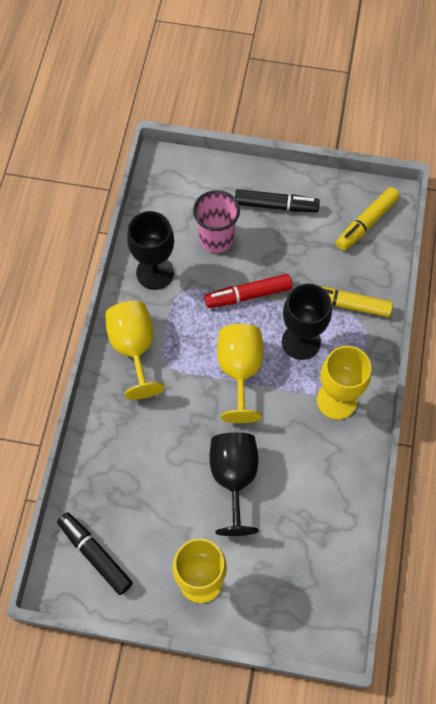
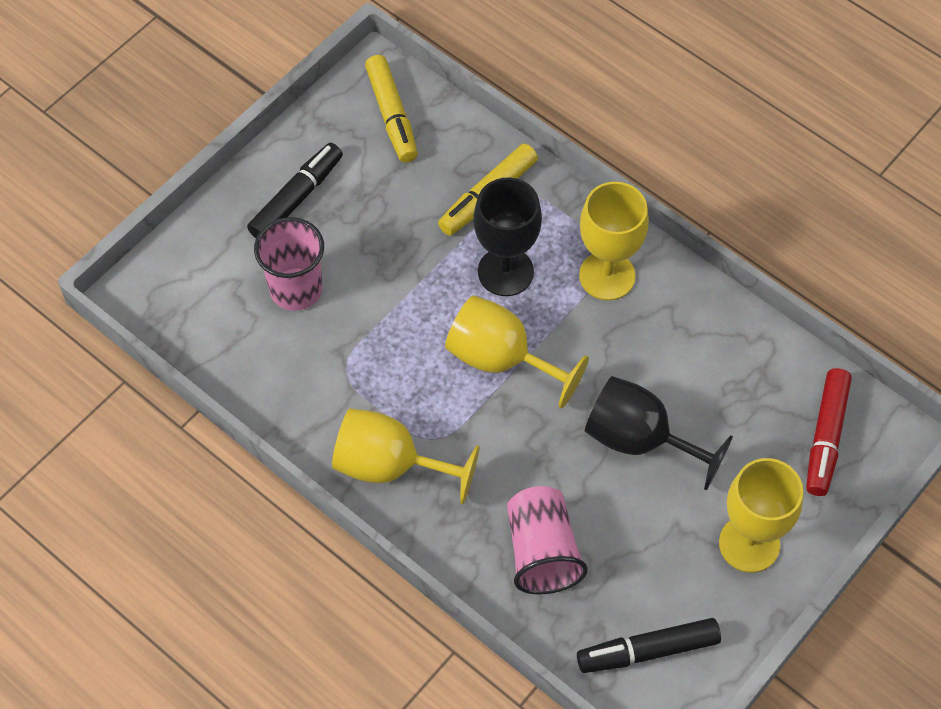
camera: 60 degrees left, 5 degrees down
black goblet [127,211,174,290] -> none
red marker [204,274,292,308] -> red marker moved to [806,368,852,496]
none -> pink cup [507,486,588,594]

